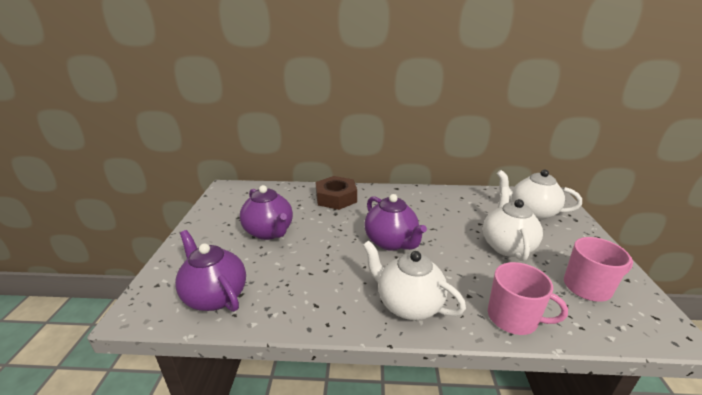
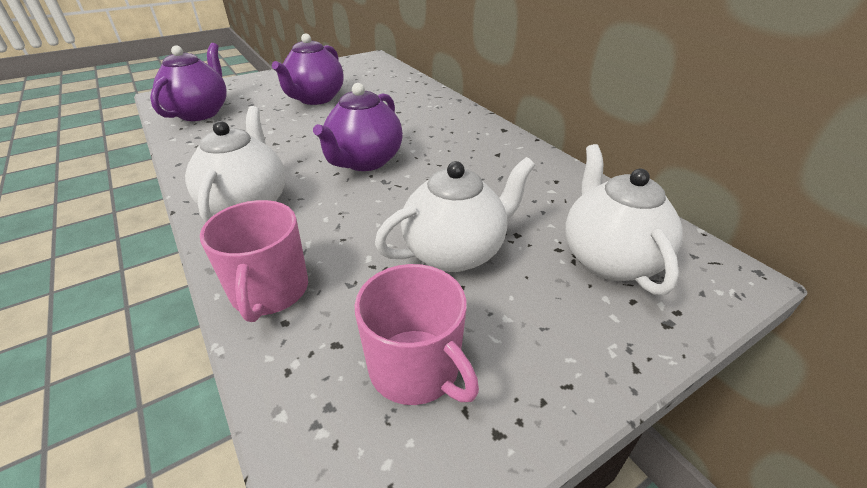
camera: 55 degrees right, 10 degrees up
brown nut [316,176,357,210] -> none

